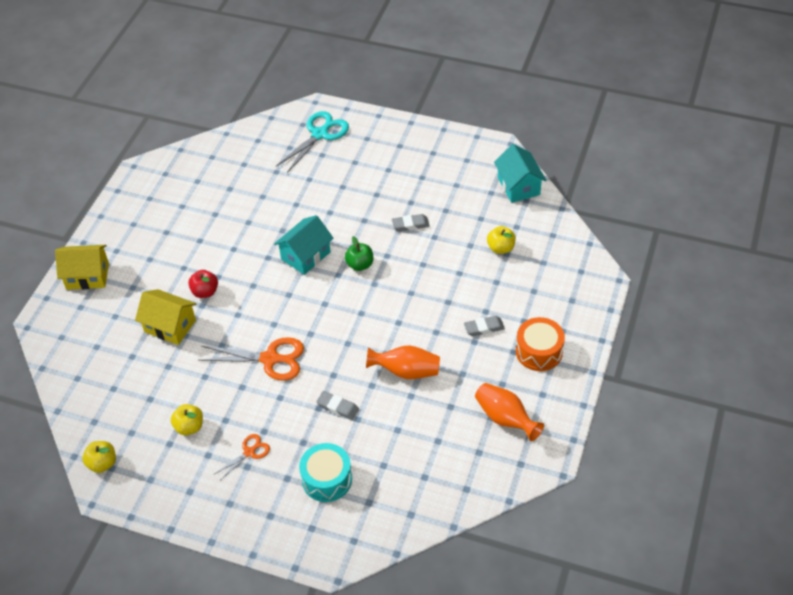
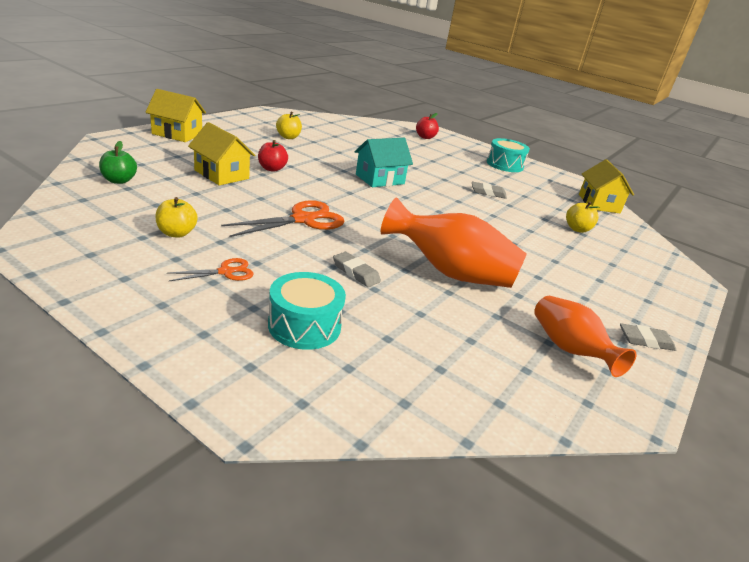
camera: 10 degrees right, 20 degrees down
yellow apple [82,441,116,473] -> yellow apple moved to [276,111,302,139]
orange scissors [198,337,304,381] -> orange scissors turned 60 degrees counterclockwise [221,200,345,237]
turquoise scissors [276,111,349,173] -> red apple [416,113,439,139]
green apple [345,236,373,271] -> green apple moved to [99,141,137,184]
orange vase [366,345,440,379] -> orange vase [381,197,527,288], size x1.55
grey eraser [464,316,505,336] -> grey eraser moved to [620,323,676,351]
turquoise house [494,144,546,203] -> yellow house [579,159,634,213]
orange drum [516,317,565,371] -> none
none -> turquoise drum [487,138,530,172]

